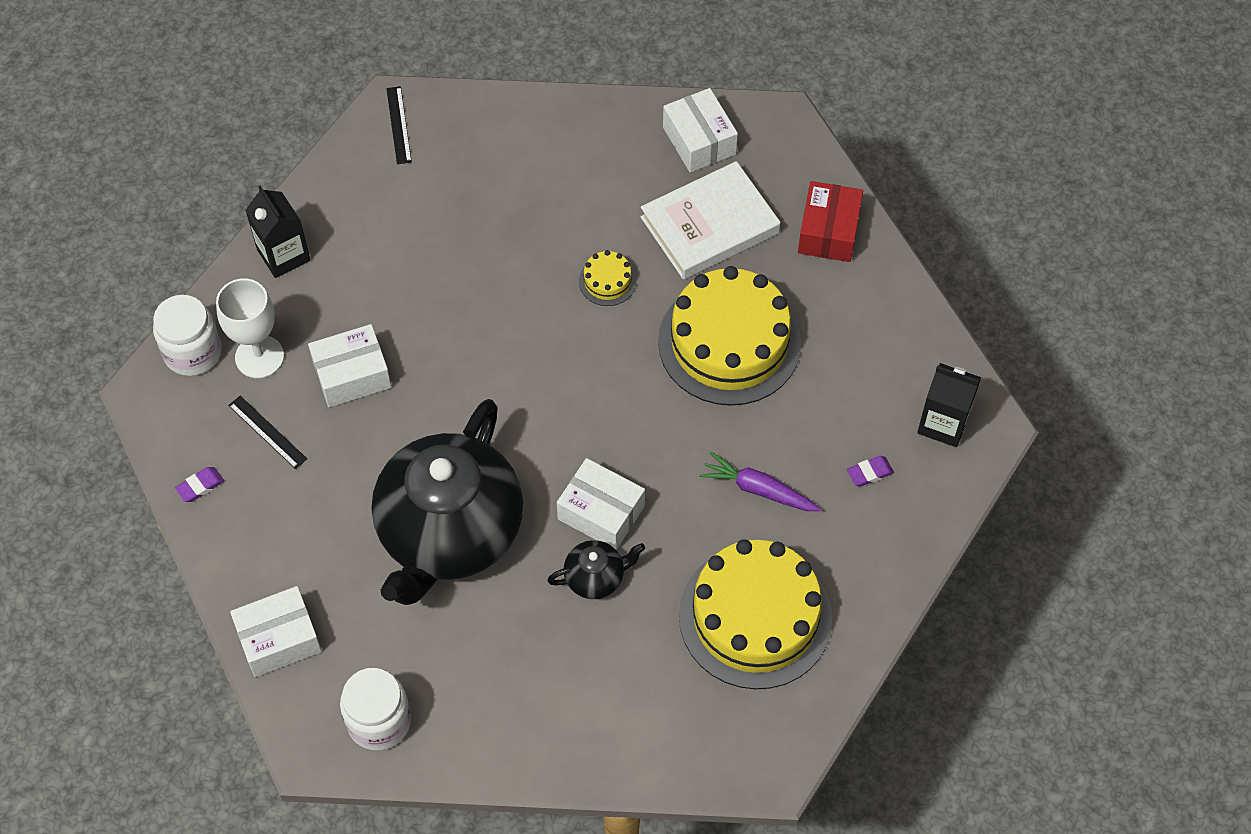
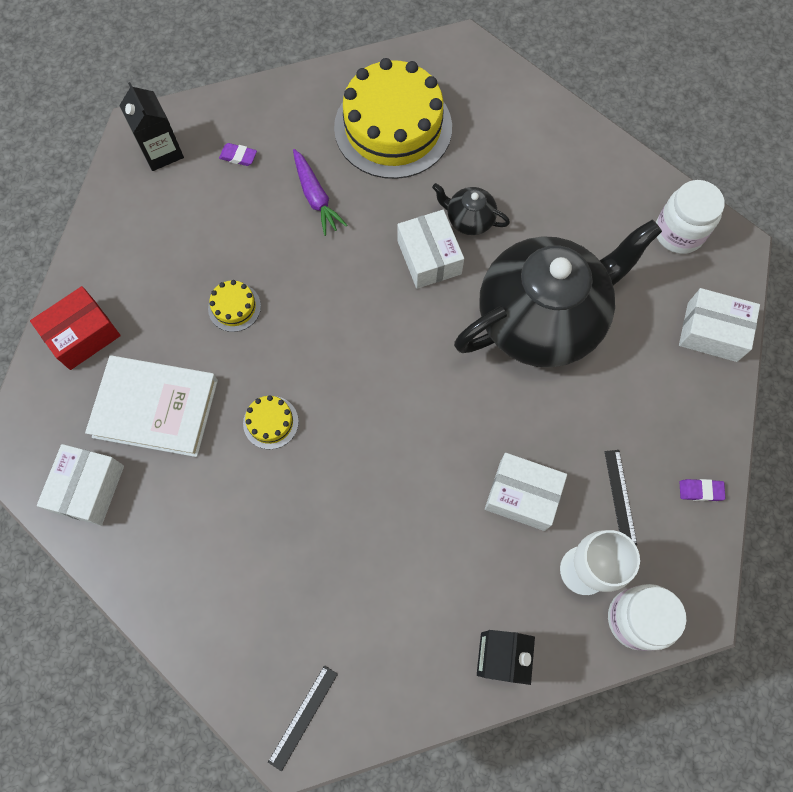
camera: 140 degrees left, 10 degrees up
yellow cake [658,266,801,406] -> yellow cake [208,280,261,332], size x0.41

